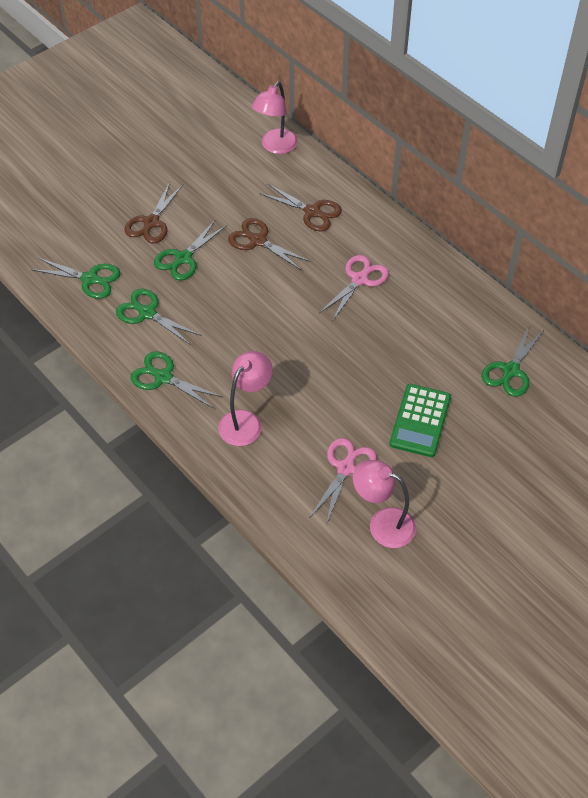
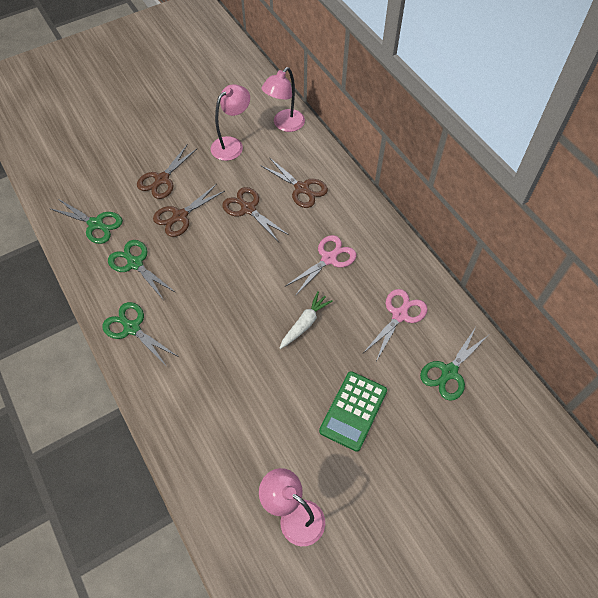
camera: 10 degrees right, 5 degrees up
green scissors [154,219,227,281] -> brown scissors [153,184,225,237]
pink lamp [218,351,273,446] -> pink lamp moved to [211,84,250,161]
pink scissors [310,438,377,525] -> pink scissors moved to [363,289,427,361]
none -> white carrot [280,291,333,349]

